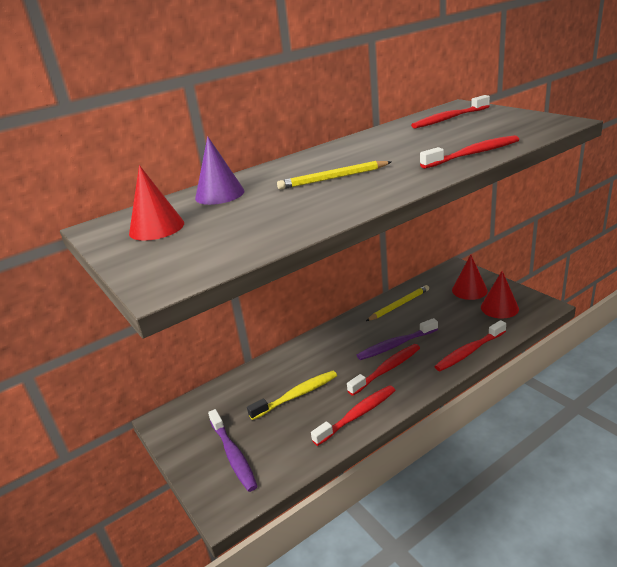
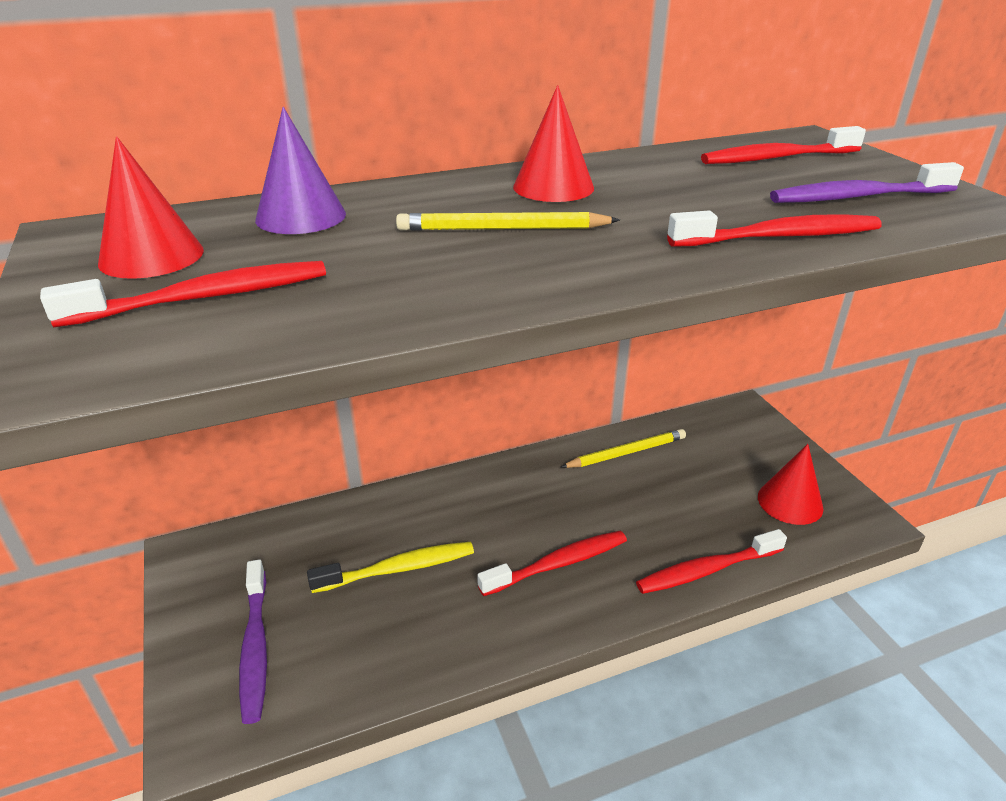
camera: 10 degrees right, 5 degrees up
red toothbrush [311,385,396,446] -> red toothbrush moved to [40,261,326,327]
purple toothbrush [357,318,438,360] -> purple toothbrush moved to [770,162,964,203]
red cone [452,255,488,300] -> red cone moved to [513,85,594,202]

